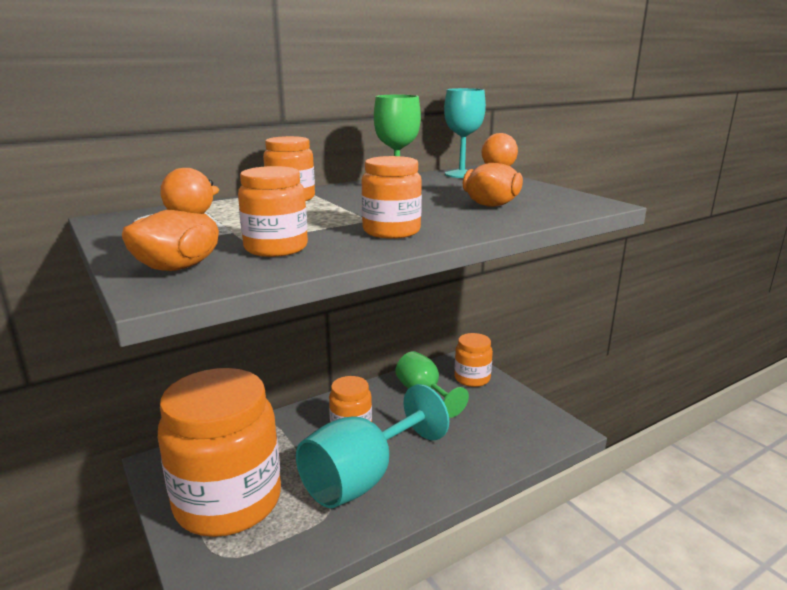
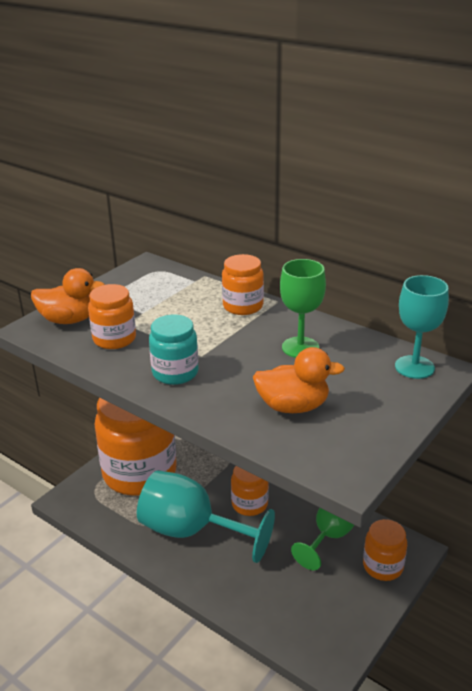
camera: 70 degrees right, 10 degrees up
orange jar [361,156,422,239] -> turquoise jar [149,315,198,385]

